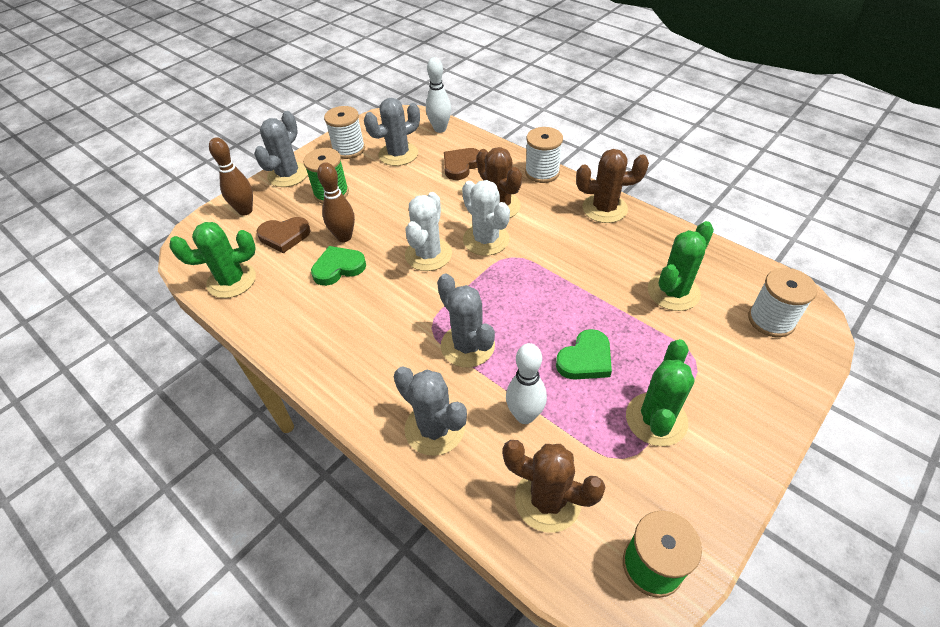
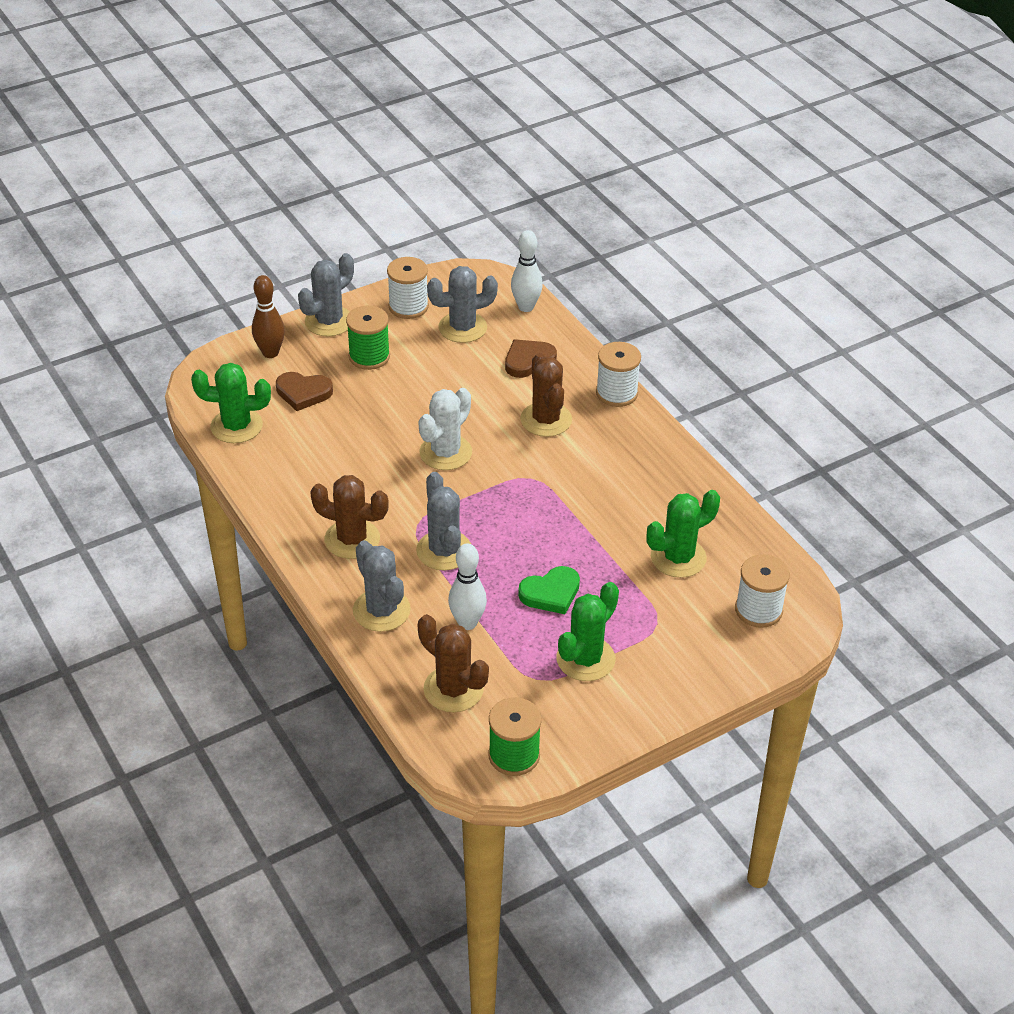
camera: 15 degrees right, 5 degrees down
green heart [311,246,366,286] -> none
brown bowling pin [317,162,355,242] -> none
white cactus [462,180,510,256] -> none
brown cactus [576,149,649,223] -> brown cactus moved to [310,475,389,559]

